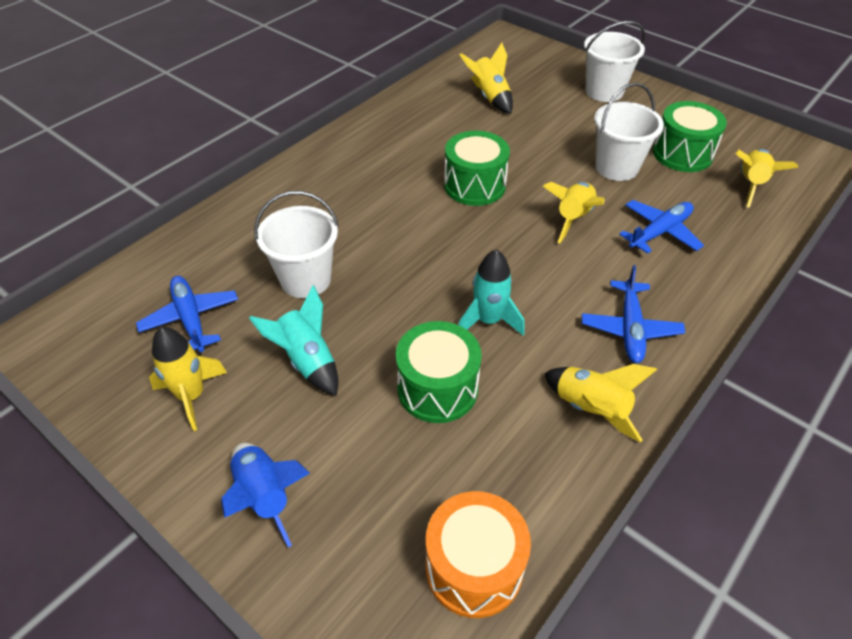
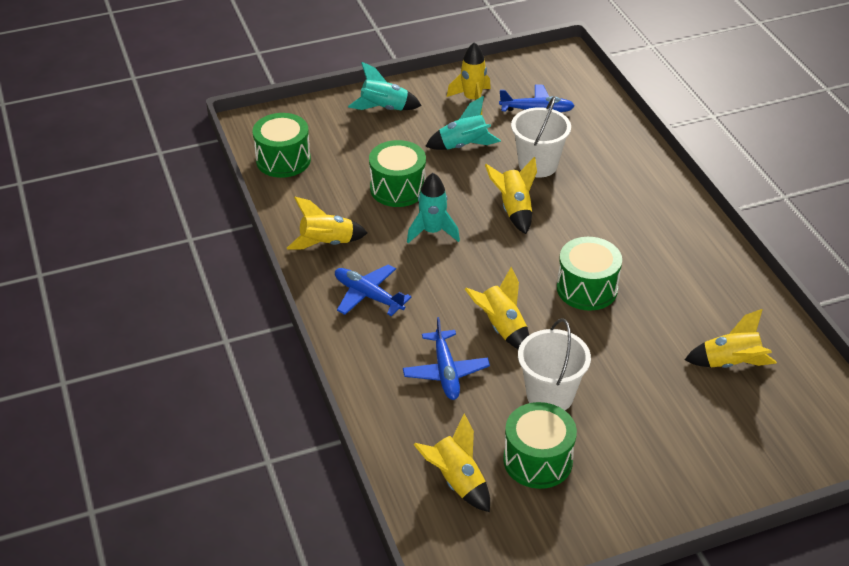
camera: 120 degrees right, 5 degrees down
blue rocket [221,443,310,548] -> turquoise rocket [348,62,422,111]
orange drum [426,491,531,618] -> green drum [253,113,311,178]
white bucket [584,21,645,102] -> none
none -> yellow rocket [485,157,537,234]

